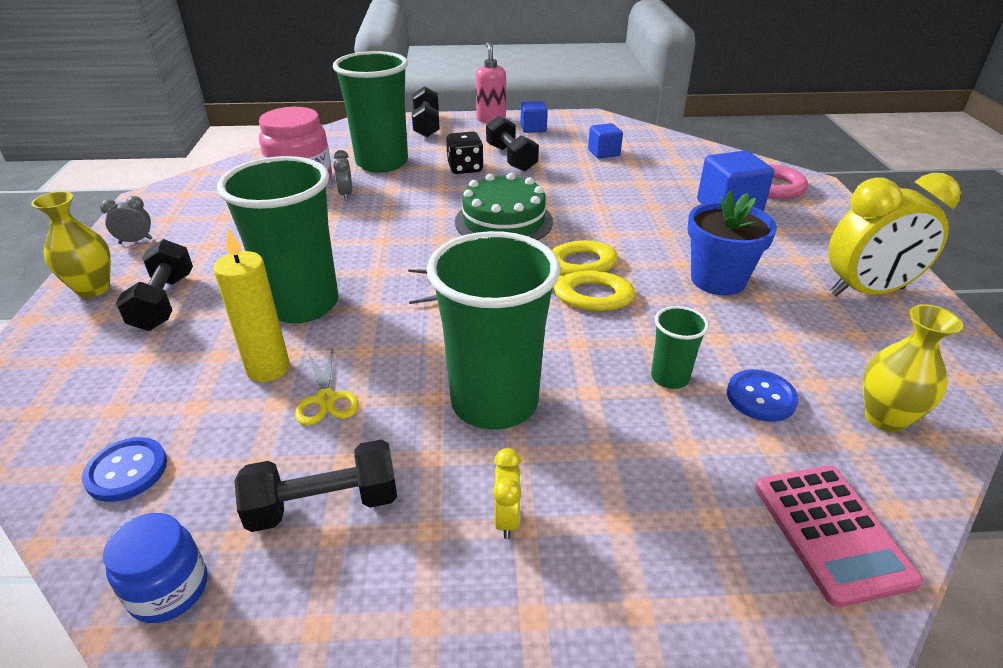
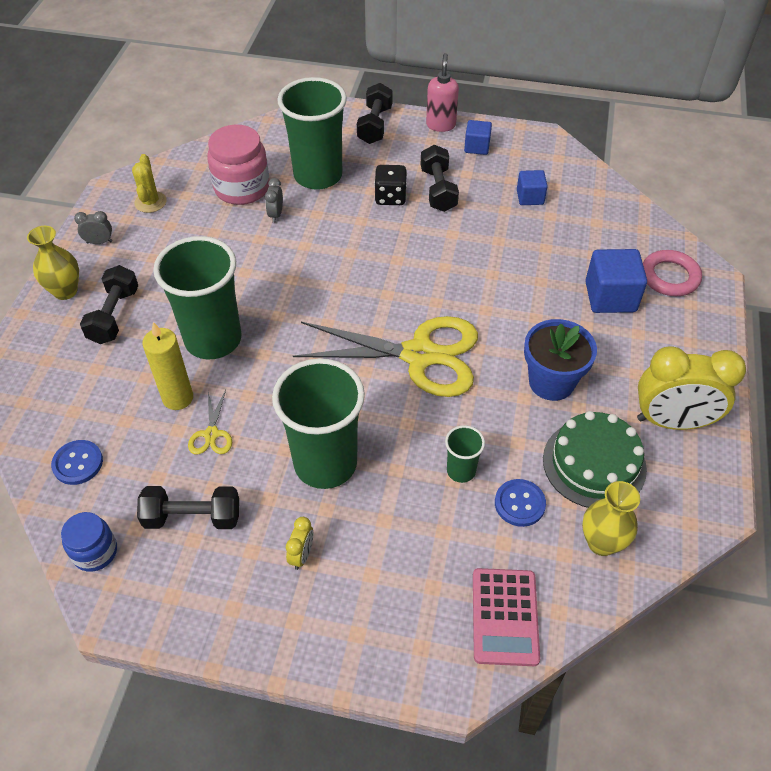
camera: 15 degrees right, 15 degrees up
green cake [455,173,553,240] -> green cake moved to [543,411,647,508]
none -> yellow cactus [132,154,167,213]

